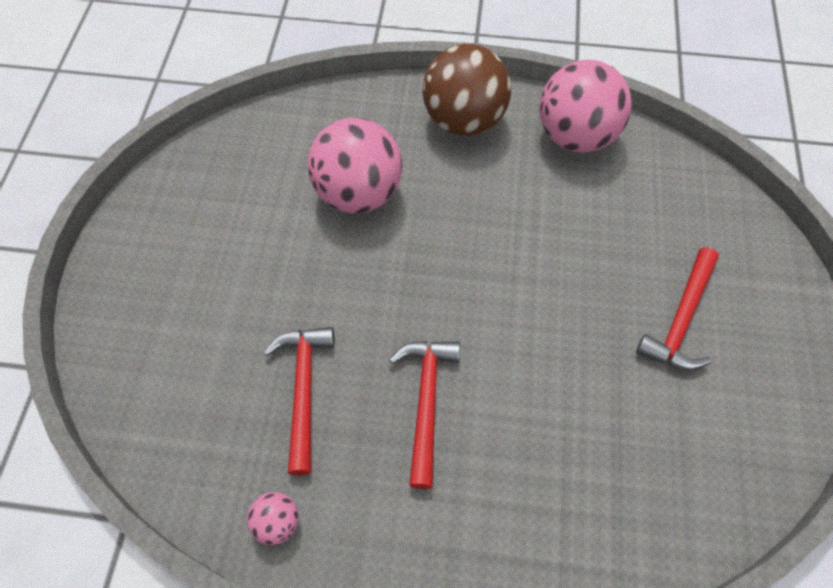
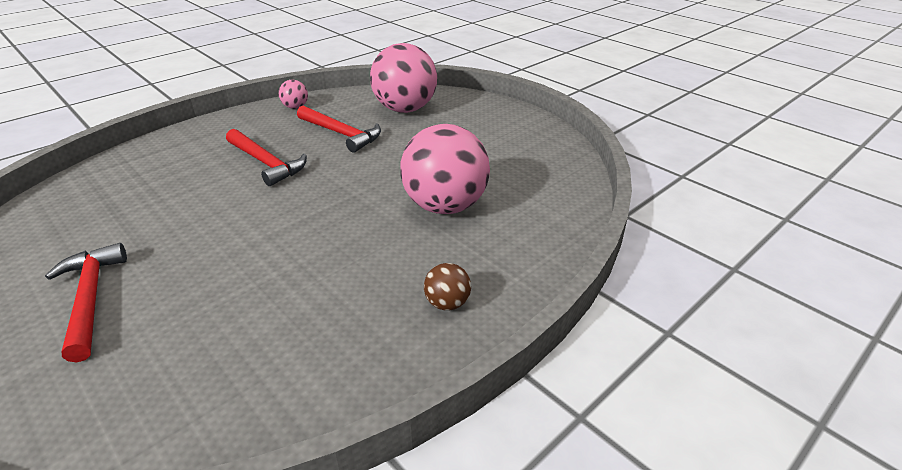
camera: 130 degrees right, 25 degrees down
brown ball [422,44,511,136] -> brown ball [424,263,471,311], size x0.43
pink ball [539,60,632,153] -> pink ball moved to [370,43,437,113]

